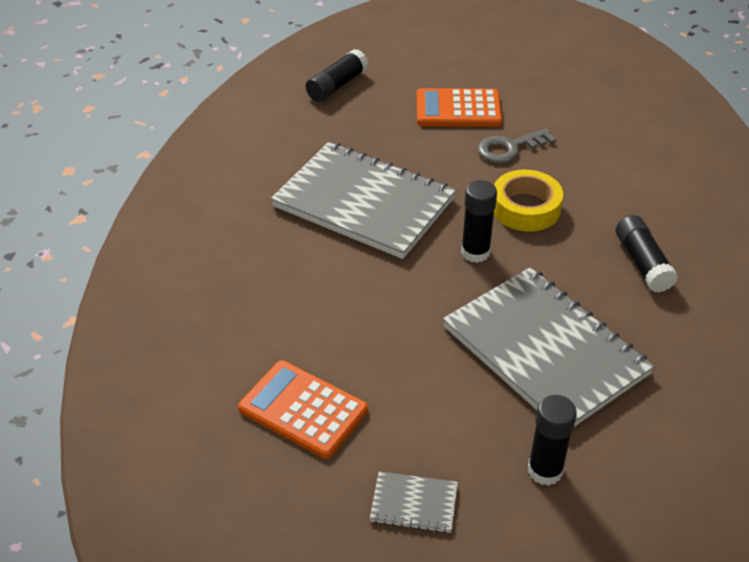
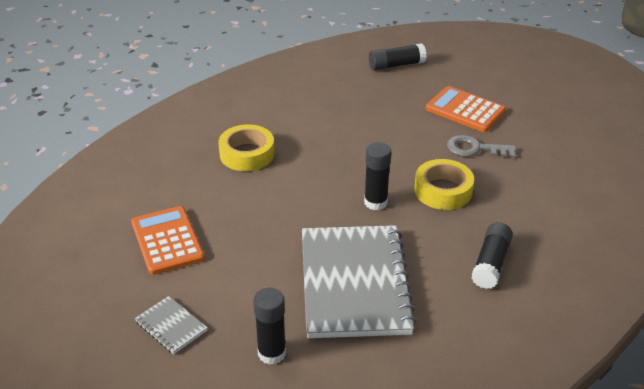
camera: 35 degrees right, 5 degrees down
grey notebook [271,142,456,259] -> none
none -> yellow tape [219,124,275,171]

